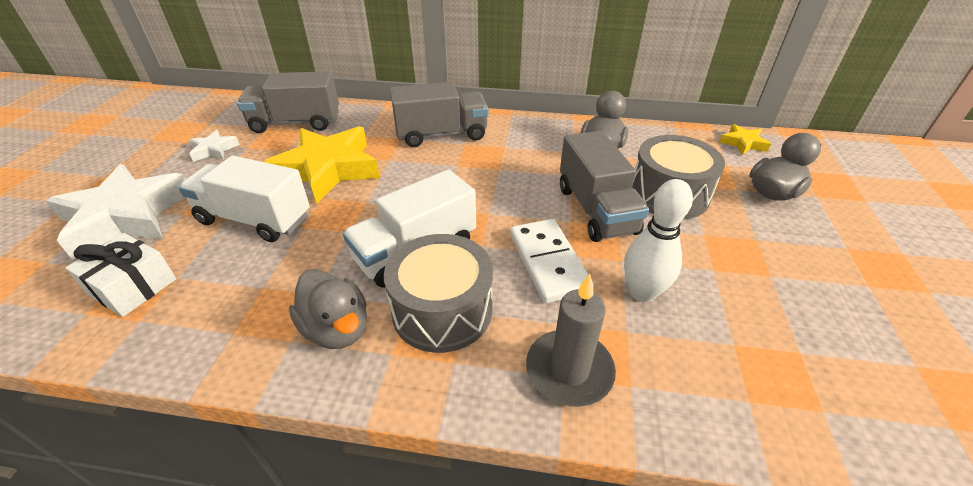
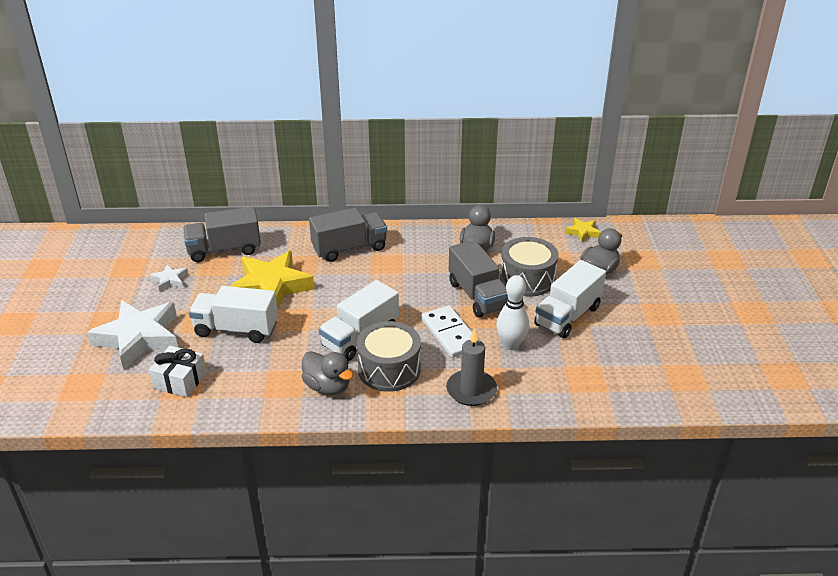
camera: 10 degrees left, 5 degrees down
none -> white truck [534,260,606,338]

